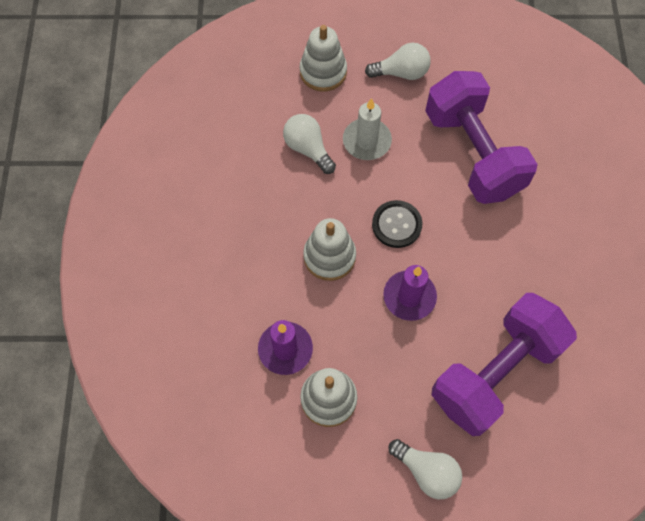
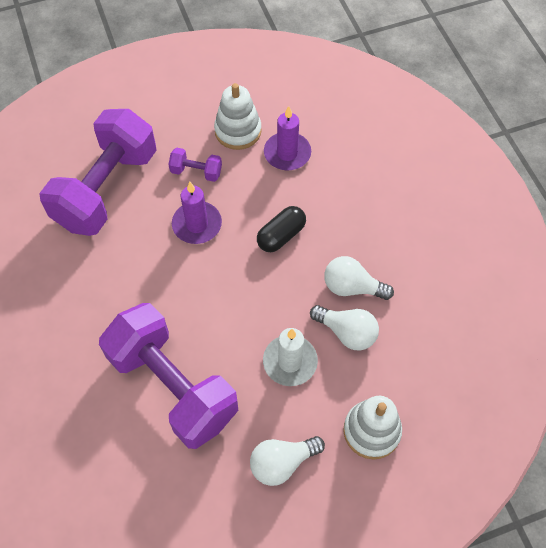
camera: 160 degrees right, 5 degrees down
white stacking toy [303,218,356,281] -> black capsule [257,206,306,252]
black button [372,200,422,248] -> none
white light bulb [388,439,462,499] -> white light bulb moved to [324,256,394,300]
none -> purple dumbbell [168,148,222,182]

